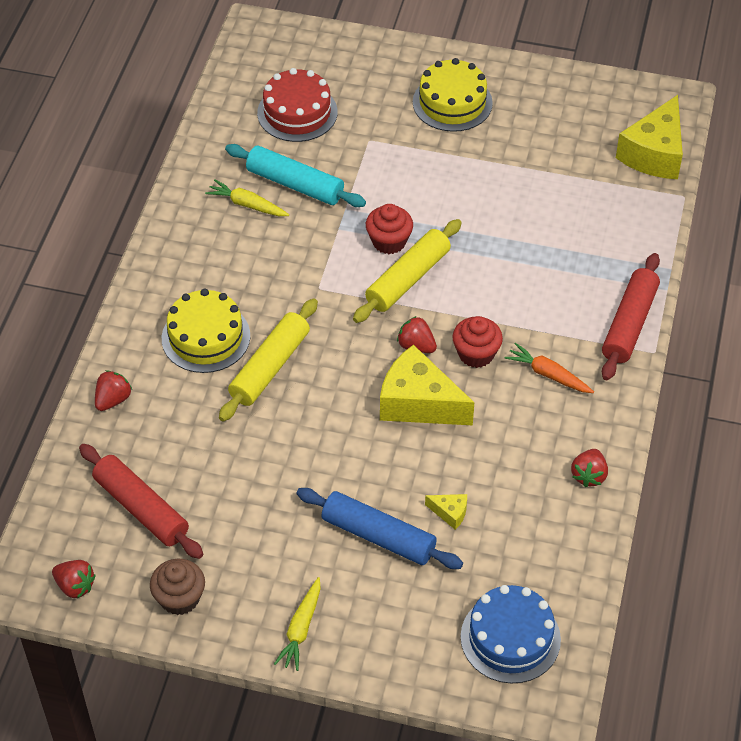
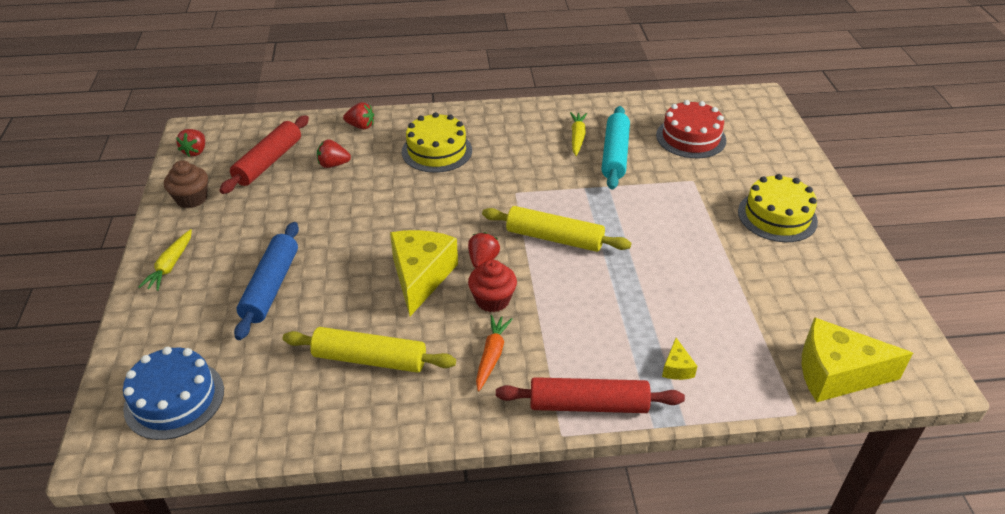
camera: 70 degrees right, 10 degrees down
yellow rolling pin [219,298,318,421] -> yellow rolling pin moved to [283,327,456,373]
yellow carrot [274,577,321,671] -> yellow carrot turned 75 degrees counterclockwise [138,229,192,291]
red cupcake [366,204,413,254] -> none
yellow cheese [425,494,467,530] -> yellow cheese moved to [662,338,698,380]
red strawberry [571,449,608,487] -> red strawberry moved to [317,139,351,168]

